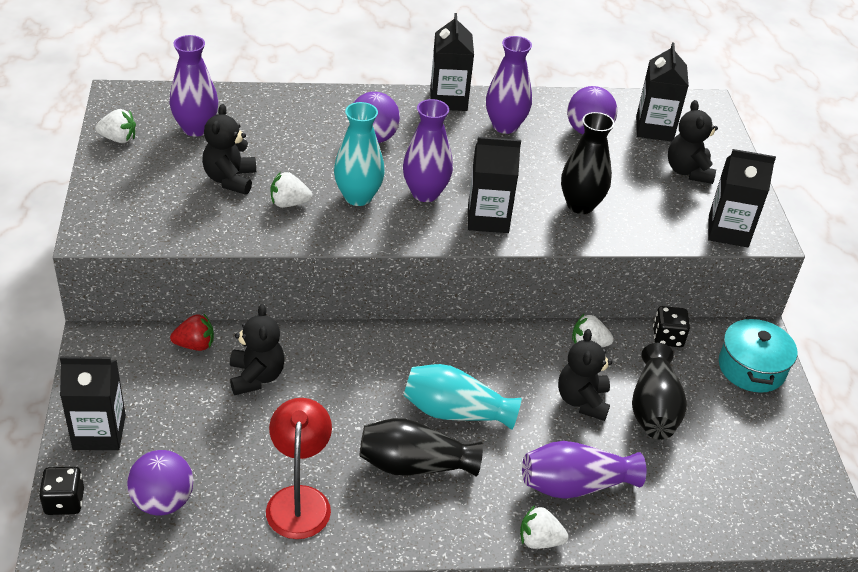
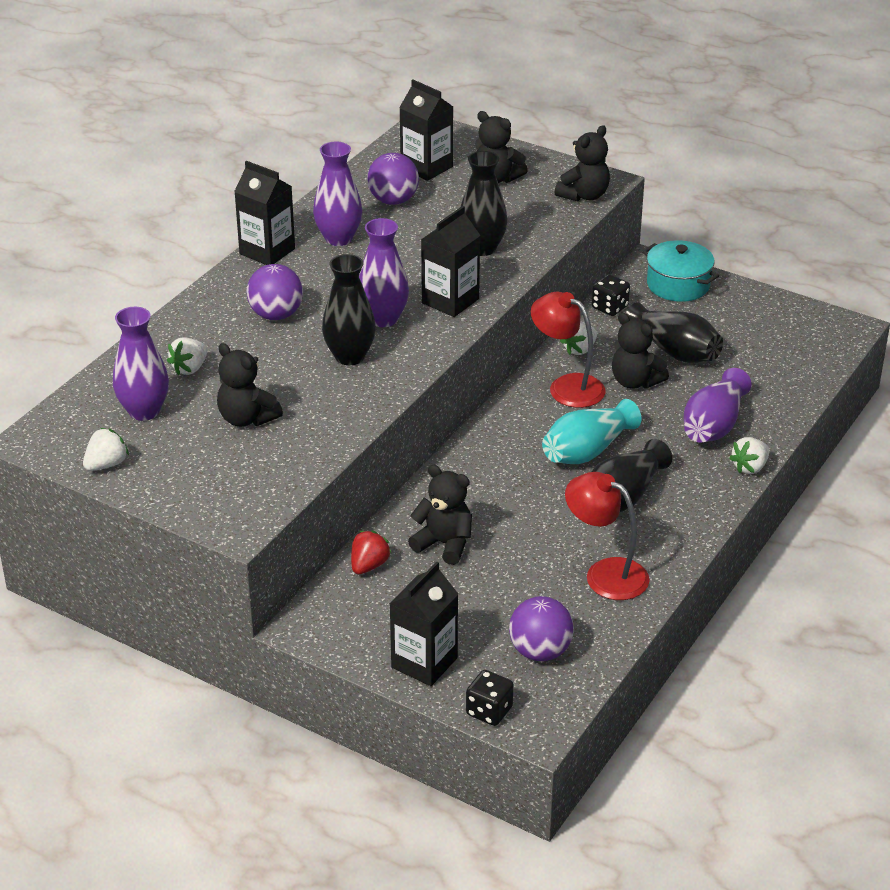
camera: 50 degrees left, 5 degrees down
white strawberry [271,172,312,207] -> white strawberry moved to [167,337,208,375]
turquoise vase [334,102,385,206] -> black vase [322,254,376,365]
black carton [708,149,776,247] -> black teddy bear [555,125,610,201]
none -> red lamp [531,292,606,408]

